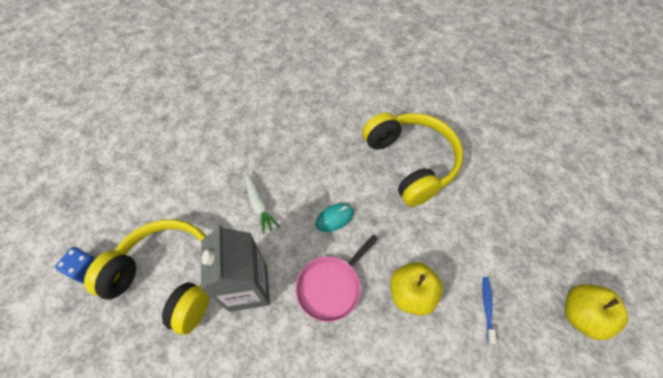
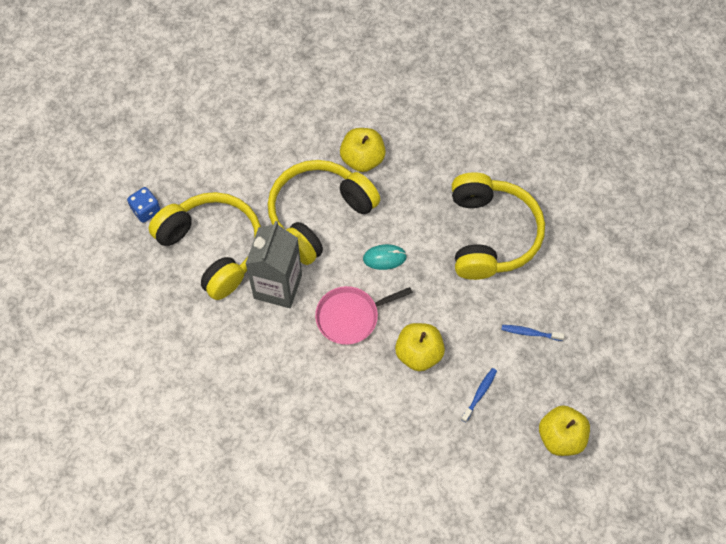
camera: 25 degrees right, 5 degrees up
white carrot [245,172,280,234] -> yellow headphones [268,160,381,265]
none -> yellow apple [340,128,386,172]
none -> blue toothbrush [502,325,565,341]

